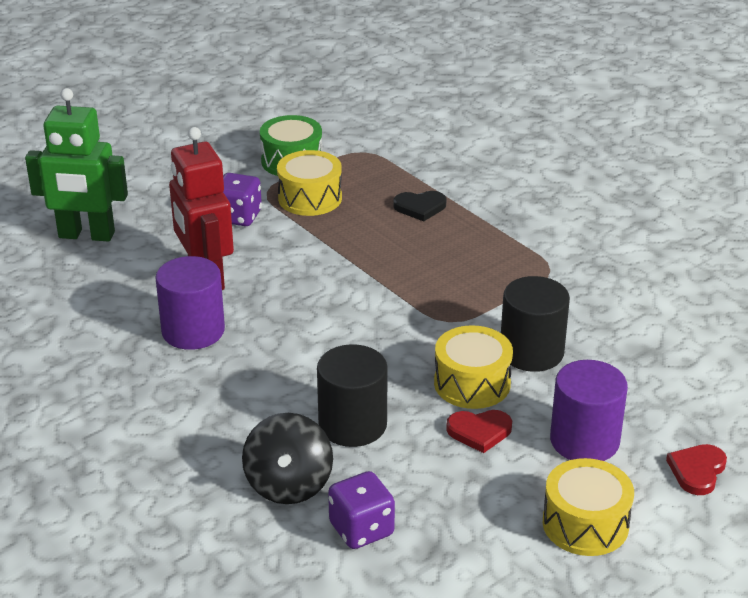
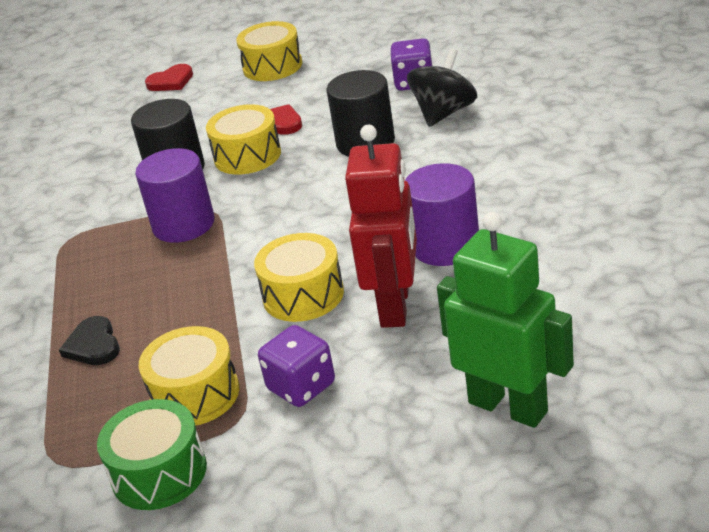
camera: 145 degrees left, 0 degrees up
black heart [393,191,447,221] -> black heart turned 135 degrees counterclockwise [59,316,120,365]
purple cylinder [550,360,628,461] -> purple cylinder moved to [135,148,215,243]
none -> yellow drum [254,233,344,322]

